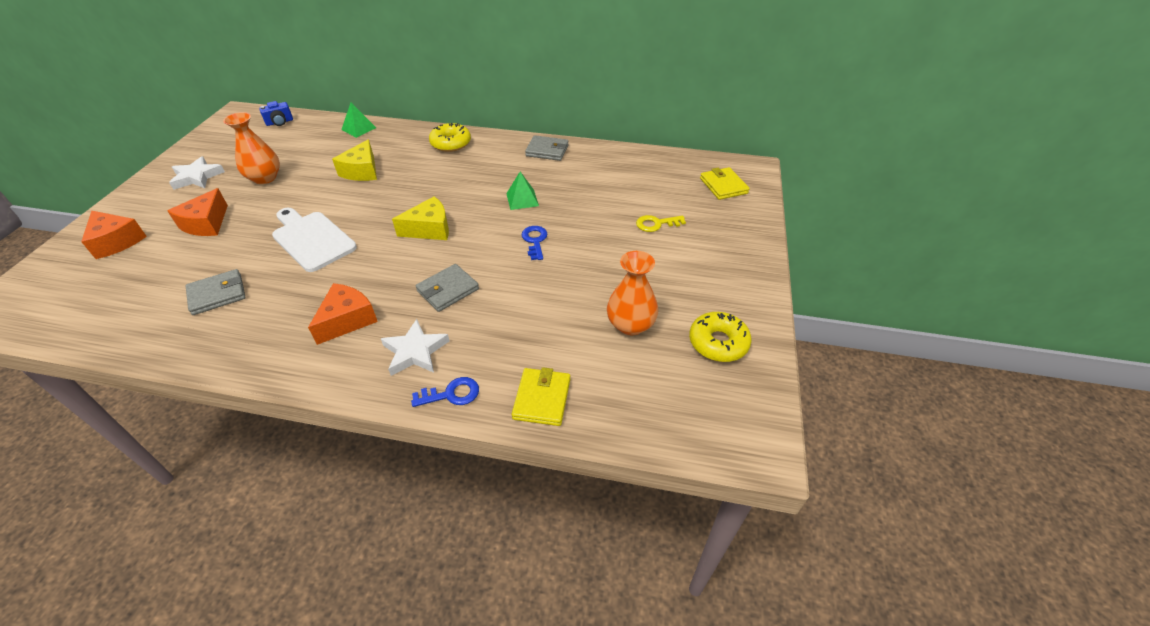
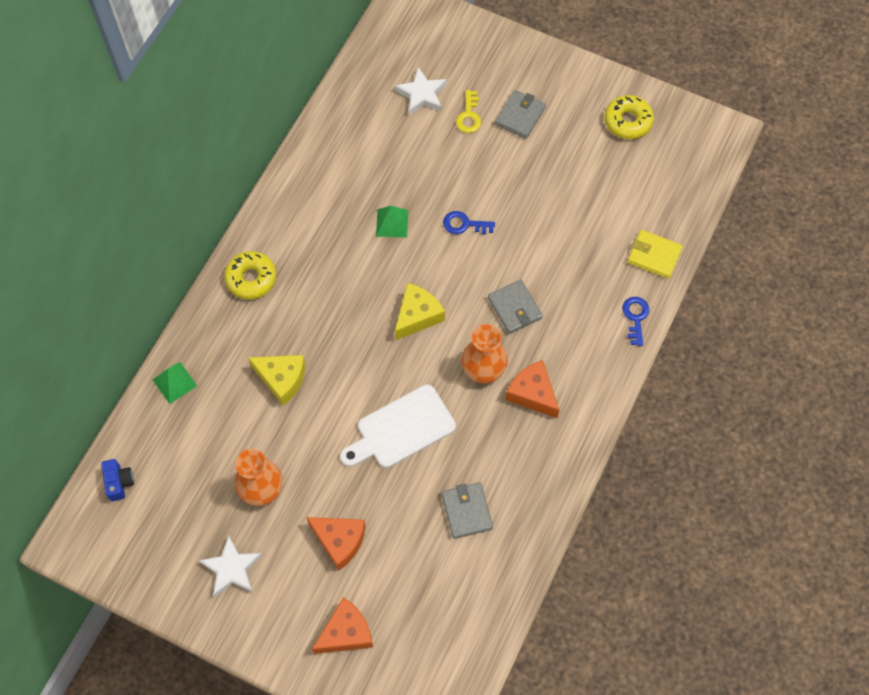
camera: 75 degrees left, 20 degrees up
white star [381,319,450,376] -> white star moved to [395,67,447,115]
yellow cheese [392,196,449,240] -> yellow cheese turned 45 degrees clockwise [395,283,445,340]
grey wallet [525,135,569,161] -> grey wallet moved to [495,90,546,139]
orange vase [607,251,658,336] -> orange vase moved to [462,324,508,383]
yellow wallet [700,167,750,200] -> none

